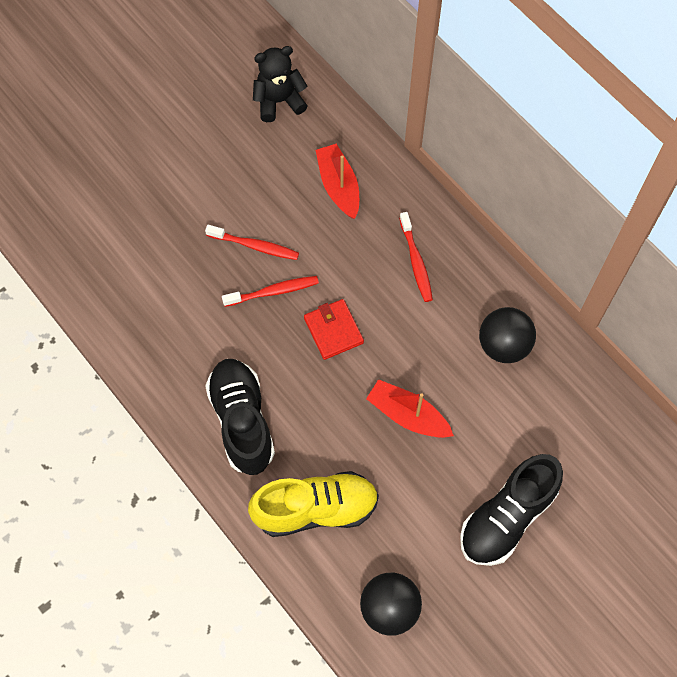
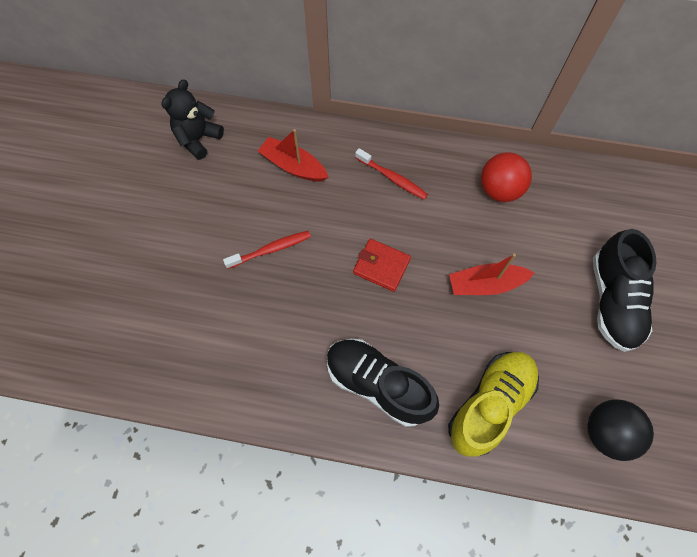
camera: 40 degrees left, 0 degrees up
red toothbrush [222,276,319,307] -> none
black ball [479,307,536,363] -> red ball [481,152,532,202]

